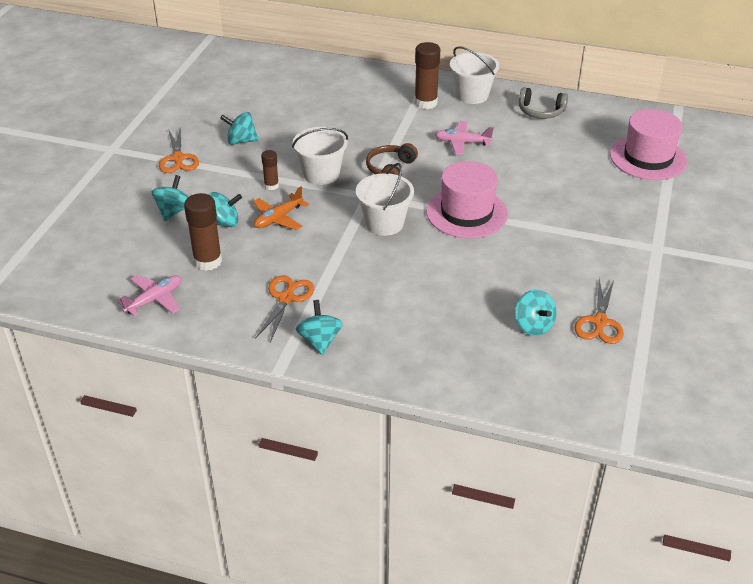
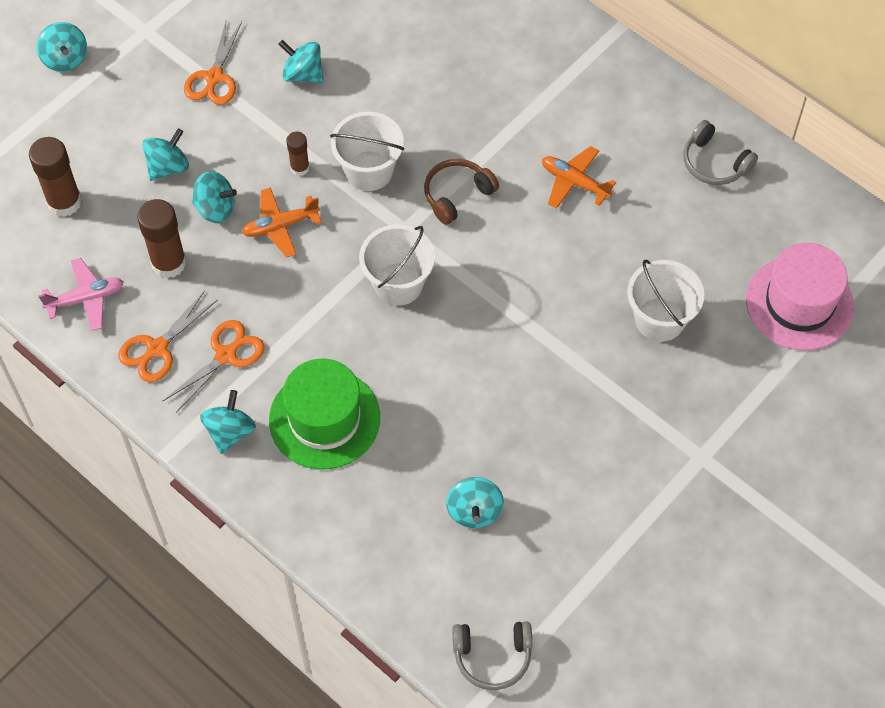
camera: 25 degrees right, 20 degrees up
brown glue stick [414,42,440,109] -> brown glue stick moved to [29,137,82,217]
pink hat [426,161,508,238] -> none
pink plane [435,121,494,155] -> orange plane [542,146,616,209]
white bucket [450,46,499,104] -> white bucket moved to [627,260,704,342]
orange scissors [575,279,624,344] -> orange scissors moved to [118,290,217,382]
none -> turquoise spinning top [36,22,87,72]
none -> green hat [269,359,380,469]
none -> grey headphones [452,621,532,690]

